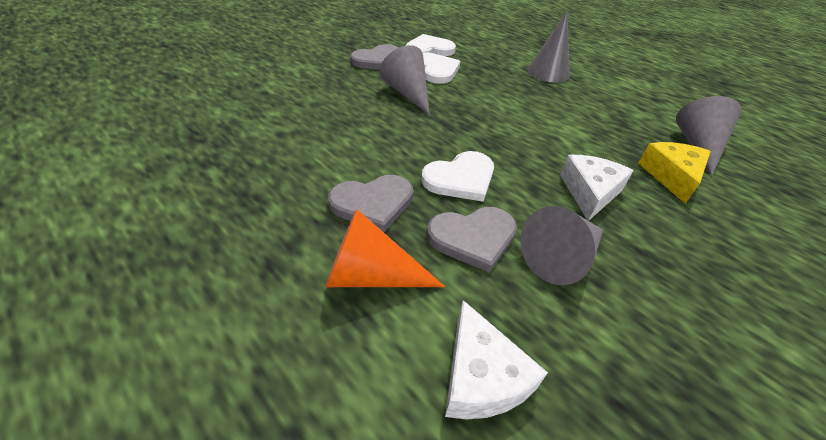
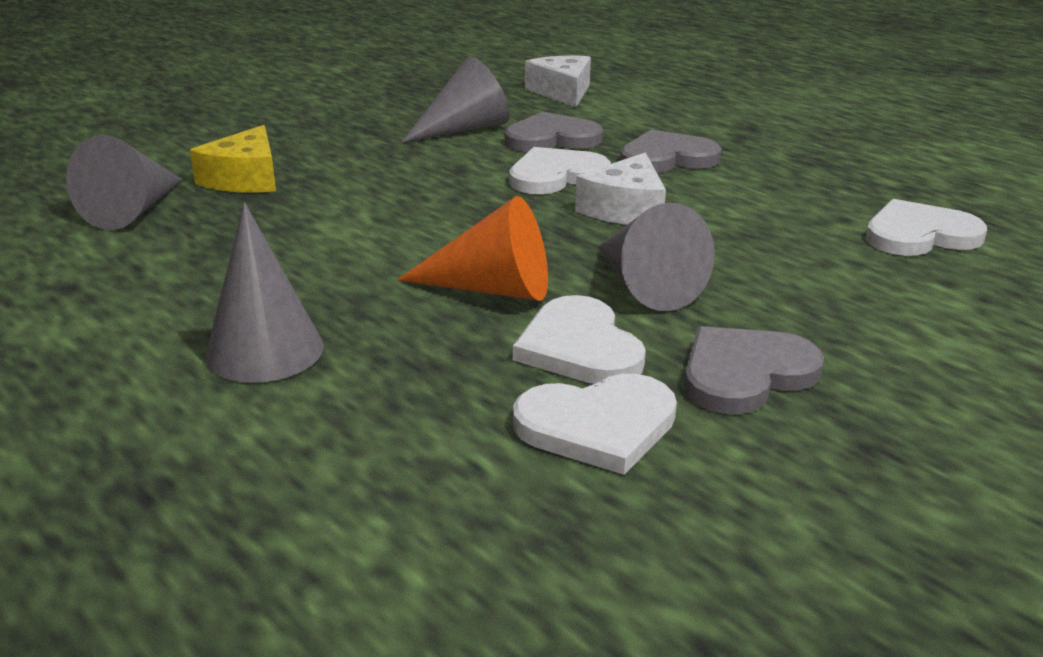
camera: 175 degrees left, 15 degrees down
orange cone [325,209,445,287] -> orange cone moved to [397,196,548,301]
white cheese [560,155,634,221] -> white cheese moved to [575,153,666,225]
none -> white heart [866,199,987,256]

